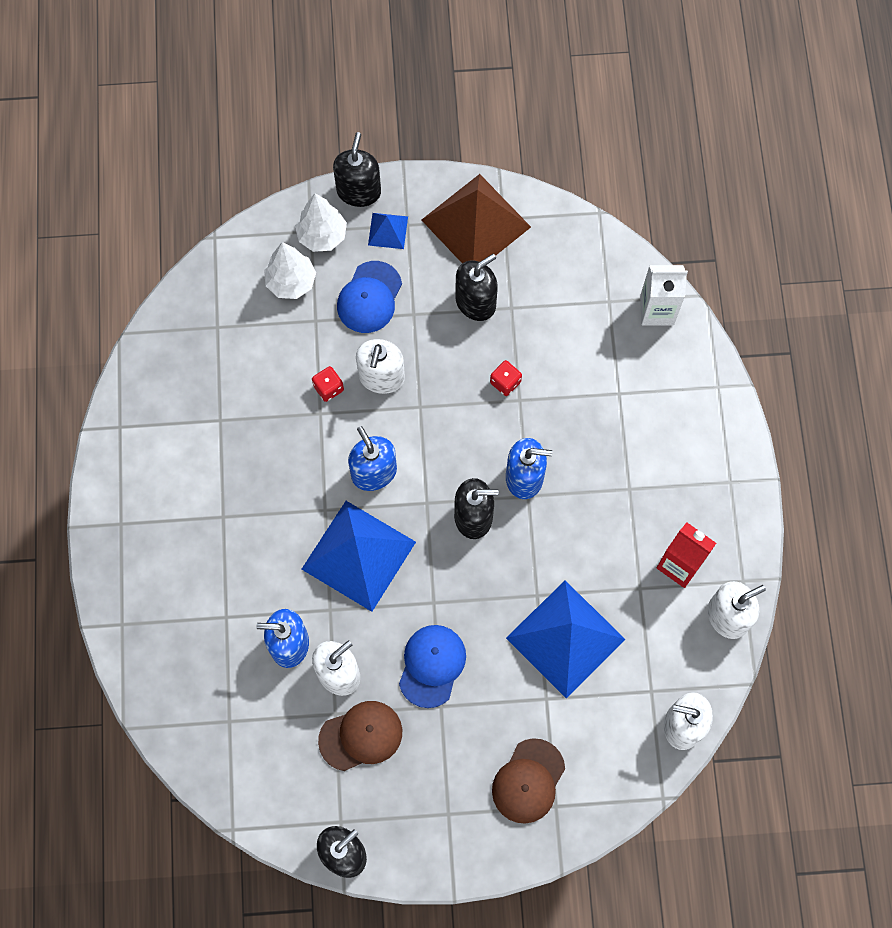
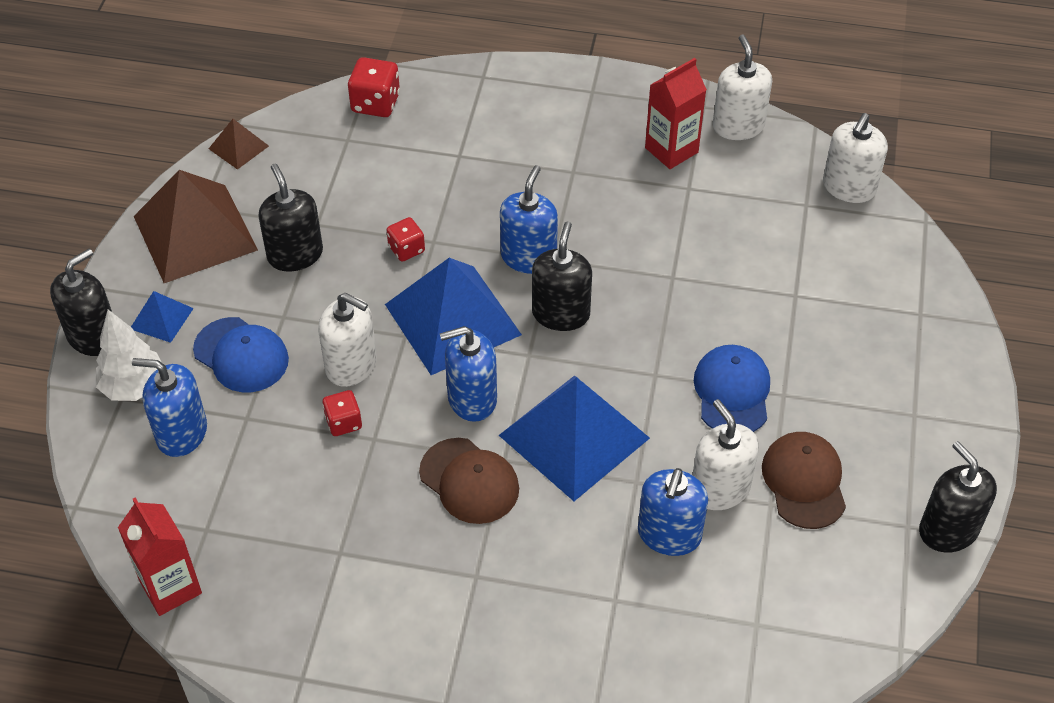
camera: 75 degrees left, 20 degrees down
white tree [264,242,316,299] -> blue soap dispenser [132,358,207,457]
black soap dispenser [333,132,381,207] -> black soap dispenser turned 105 degrees clockwise [50,249,112,356]
blue cap [399,625,466,708] -> blue cap turned 60 degrees clockwise [694,345,770,432]
brown cap [492,738,565,823] -> brown cap moved to [419,438,519,524]
blue pyramid [506,581,626,699] -> blue pyramid moved to [385,258,522,375]
white carton [640,265,688,326] -> red dice [348,57,400,117]
none -> red carton [118,497,202,616]
none -> brown pyramid [209,119,269,170]

